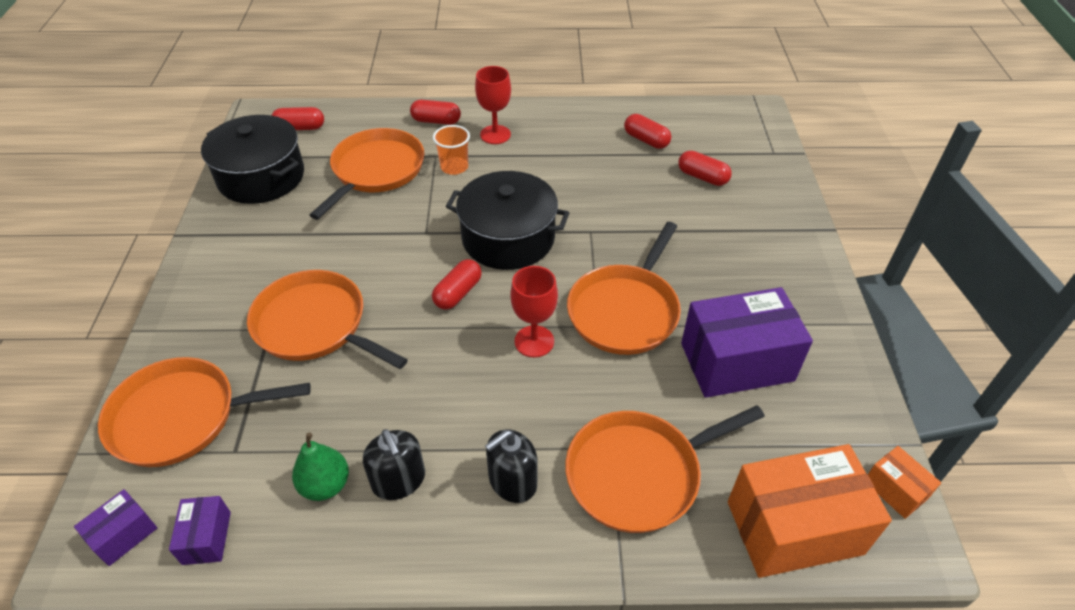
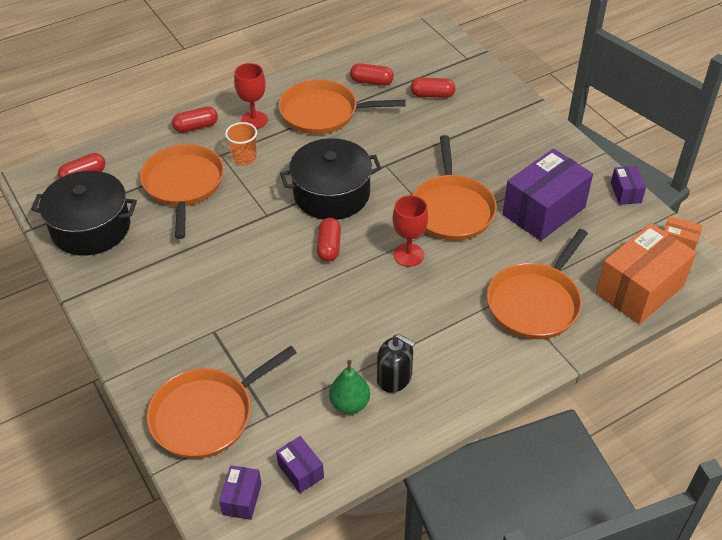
camera: 30 degrees left, 0 degrees up
orange pan [247,270,408,369] -> orange pan moved to [279,80,406,134]
black soap dispenser [485,429,537,503] -> none
none -> purple box [611,166,646,205]

